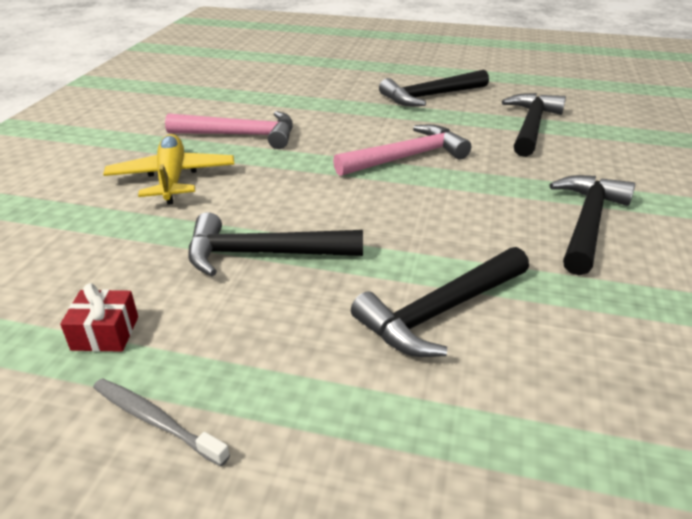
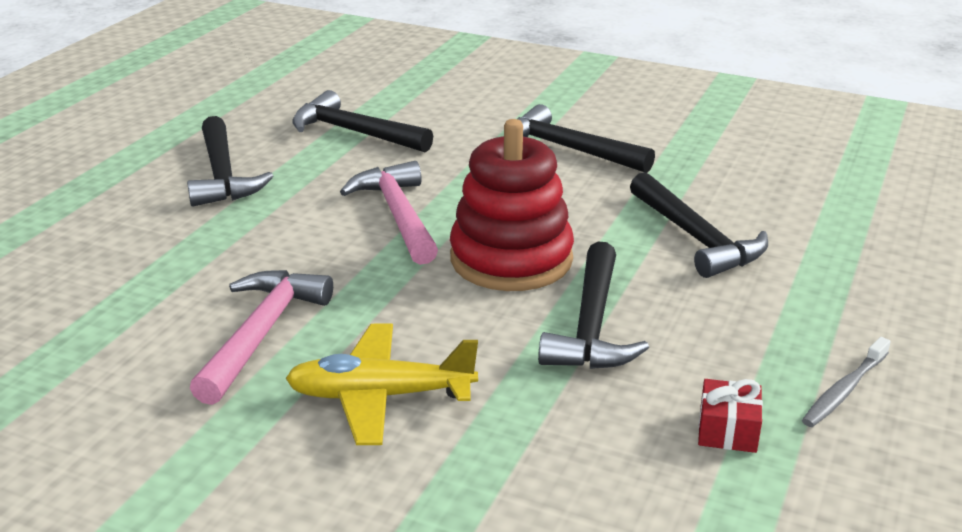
camera: 80 degrees left, 5 degrees down
none -> red stacking toy [450,119,574,291]

